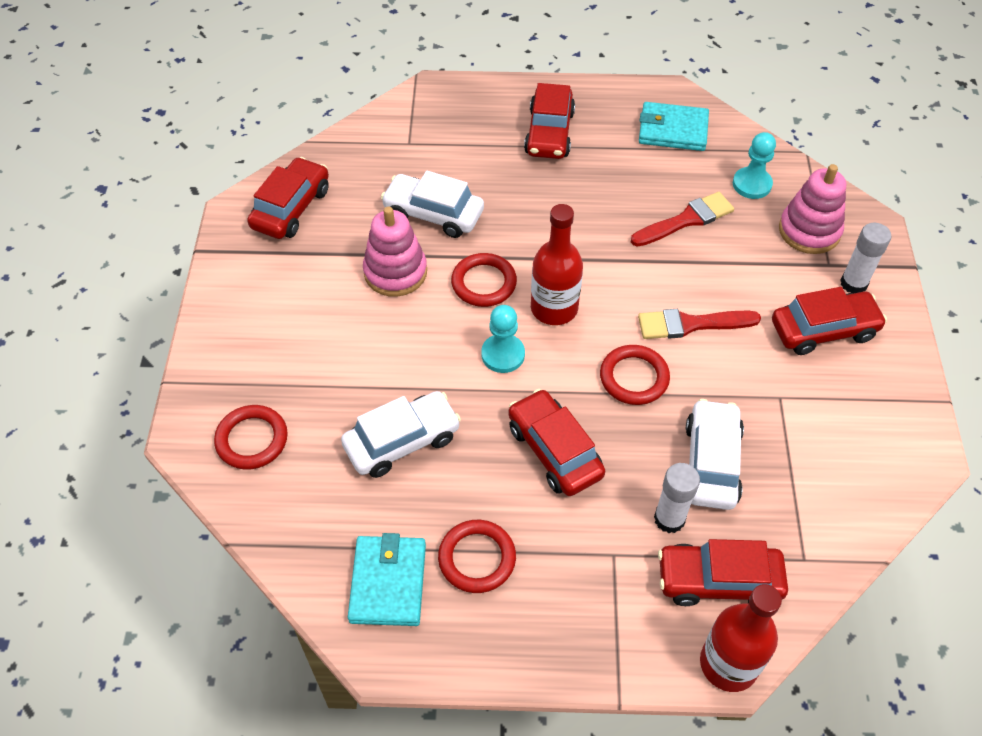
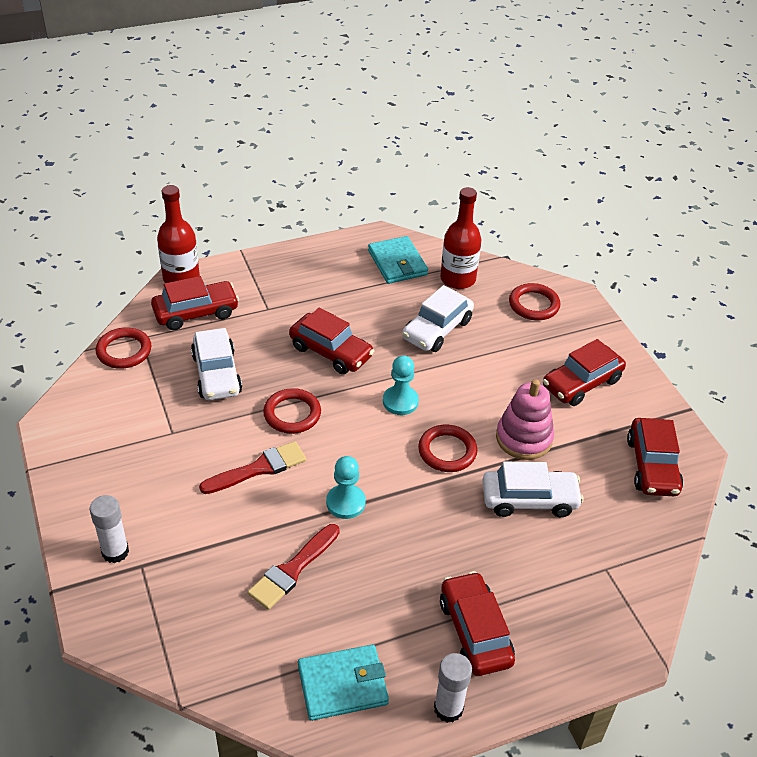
camera: 155 degrees right, 10 degrees down
red ring [438,520,516,593] -> red ring moved to [96,327,151,369]
red bottle [531,204,583,325] -> red bottle moved to [440,187,481,289]
white glue stick [654,463,700,533] -> white glue stick moved to [434,653,472,723]
turquoise pawn [733,132,776,199] -> turquoise pawn moved to [326,456,366,519]
red car [772,287,887,355] -> red car moved to [543,339,626,406]
pink stacking toy [779,164,846,254] -> none

